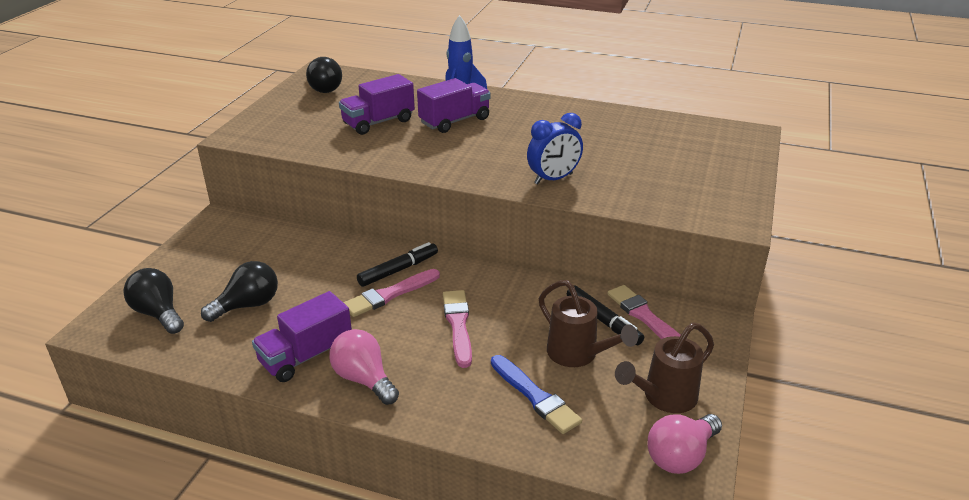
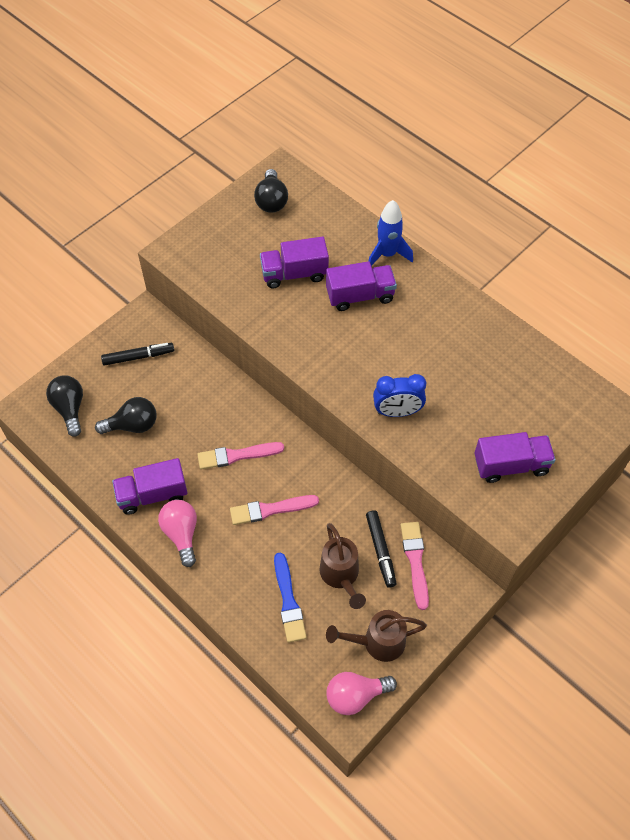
camera: 25 degrees right, 25 degrees up
black marker [357,242,438,287] -> black marker moved to [101,343,174,366]
pink brush [443,290,472,368] -> pink brush turned 120 degrees counterclockwise [230,495,319,525]
none -> purple truck [474,432,556,483]

